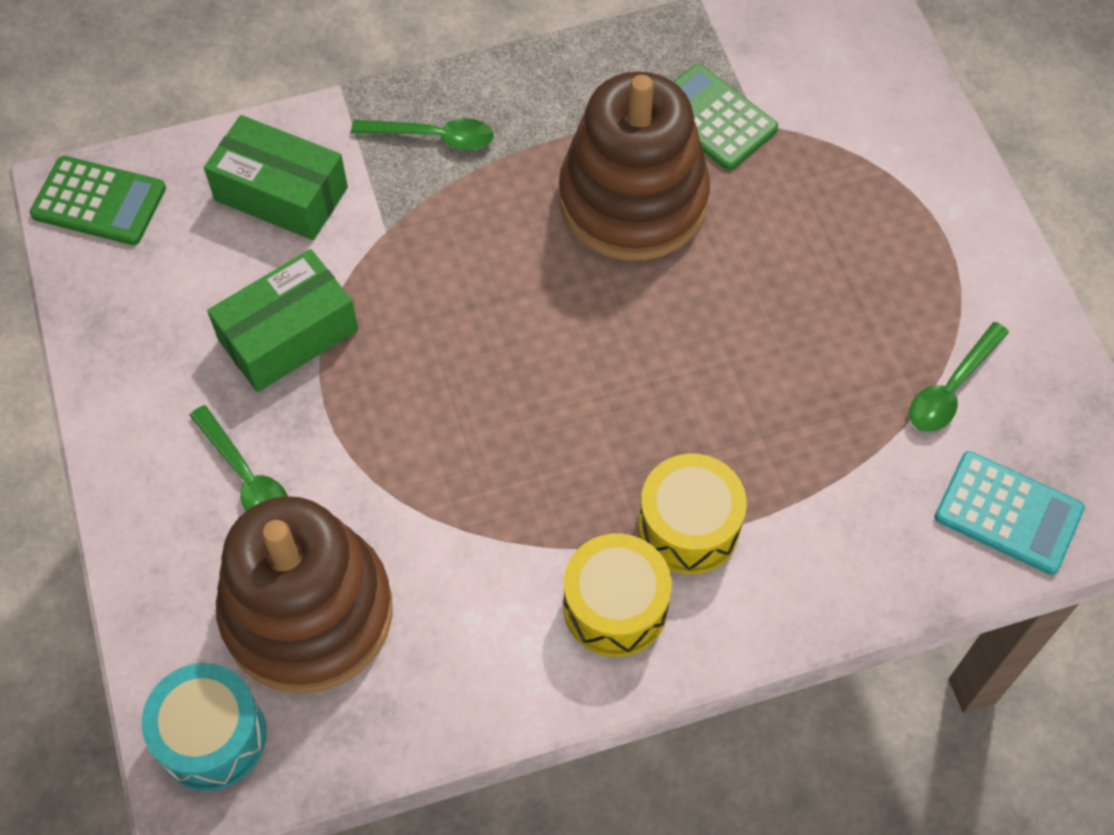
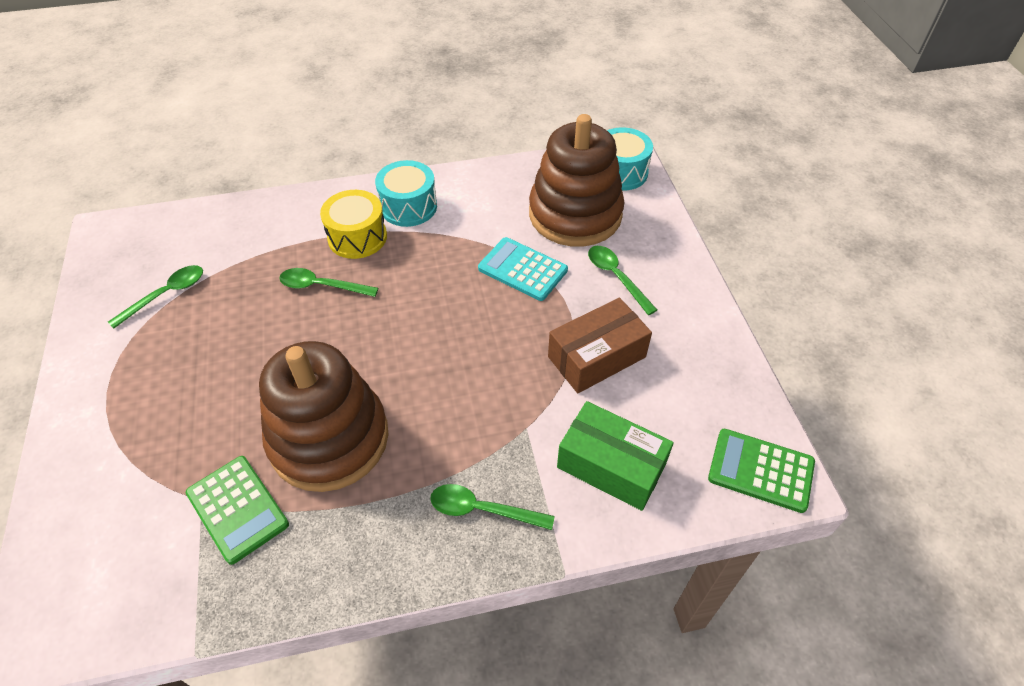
camera: 175 degrees left, 10 degrees down
green box [207,249,359,392] -> brown box [548,298,652,393]
yellow drum [564,533,672,657] -> turquoise drum [375,160,437,227]
turquoise calculator [934,451,1085,575] -> turquoise calculator moved to [478,237,568,301]
none -> green spoon [279,268,378,297]

